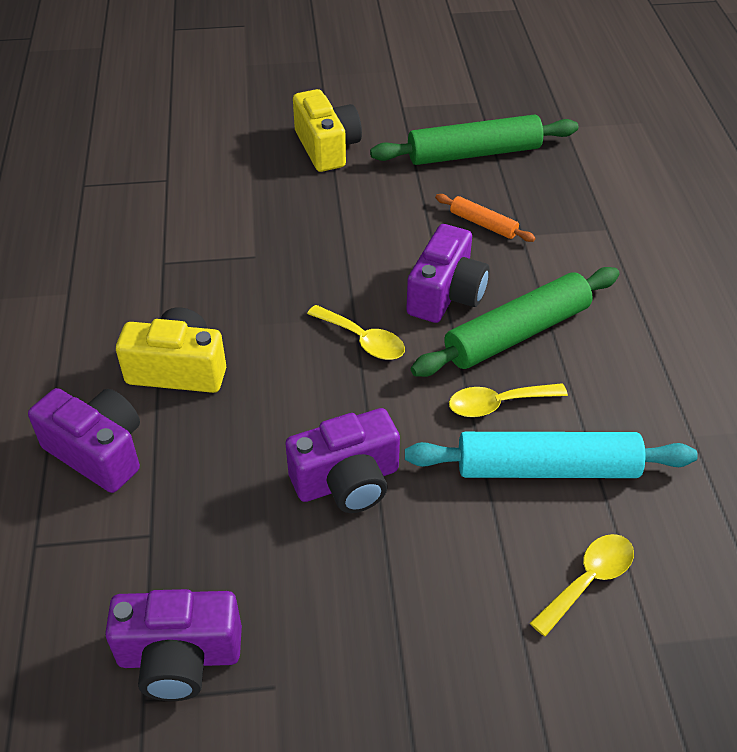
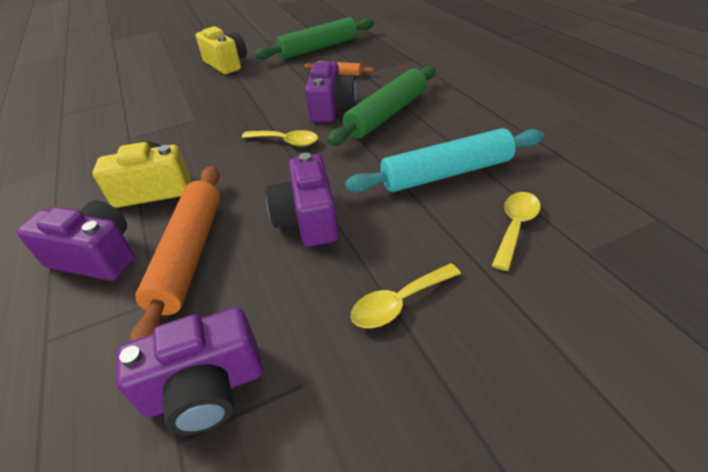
camera: 15 degrees left, 5 degrees down
purple camera [285,408,400,513] -> purple camera turned 120 degrees clockwise [266,153,338,247]
yellow spoon [449,383,568,417] -> yellow spoon moved to [351,263,461,328]
none -> orange rolling pin [130,166,220,341]

